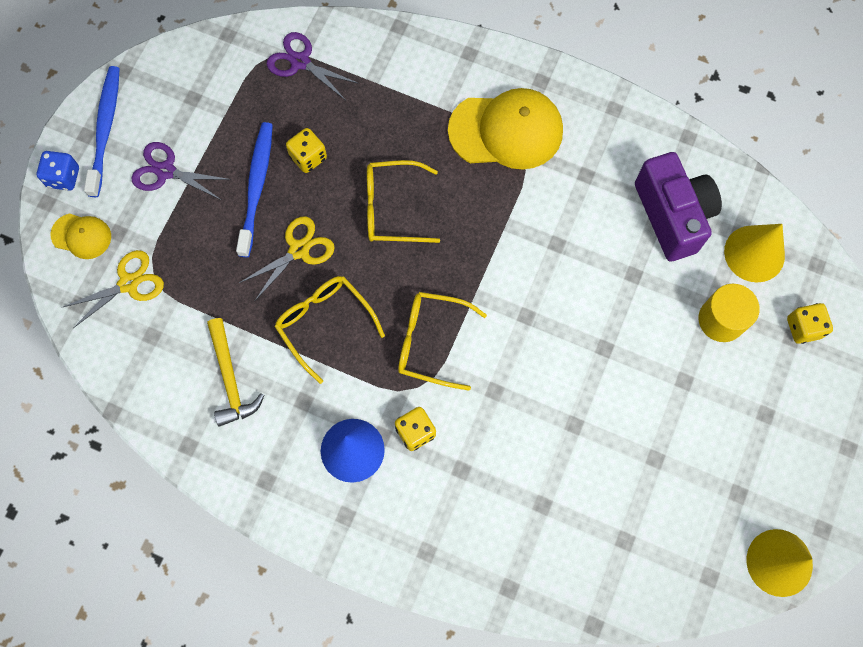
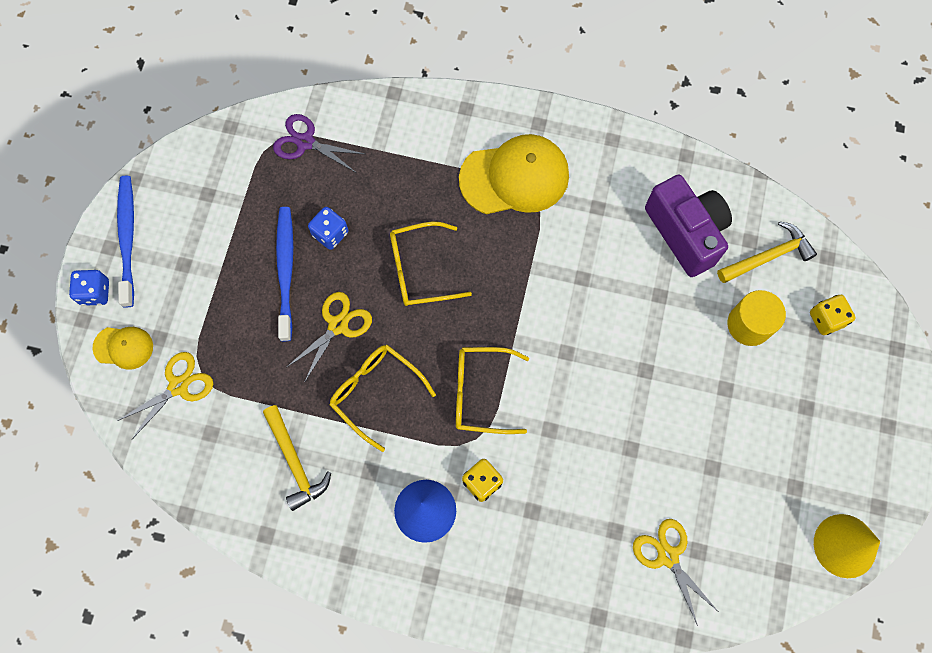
camera: 10 degrees left, 0 degrees up
purple scissors [131,142,231,200] -> none
yellow dice [286,128,327,173] -> blue dice [308,207,348,250]
yellow cone [724,224,785,283] -> yellow hammer [717,221,817,283]
none -> yellow scissors [633,519,718,626]

